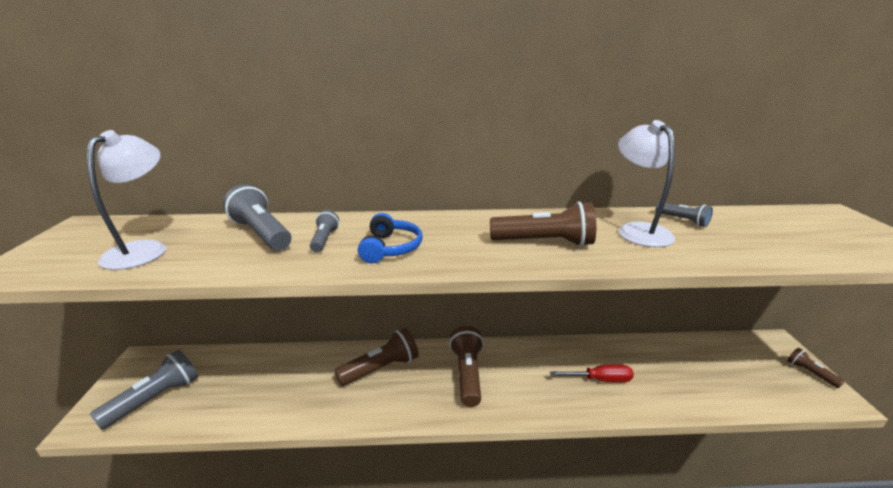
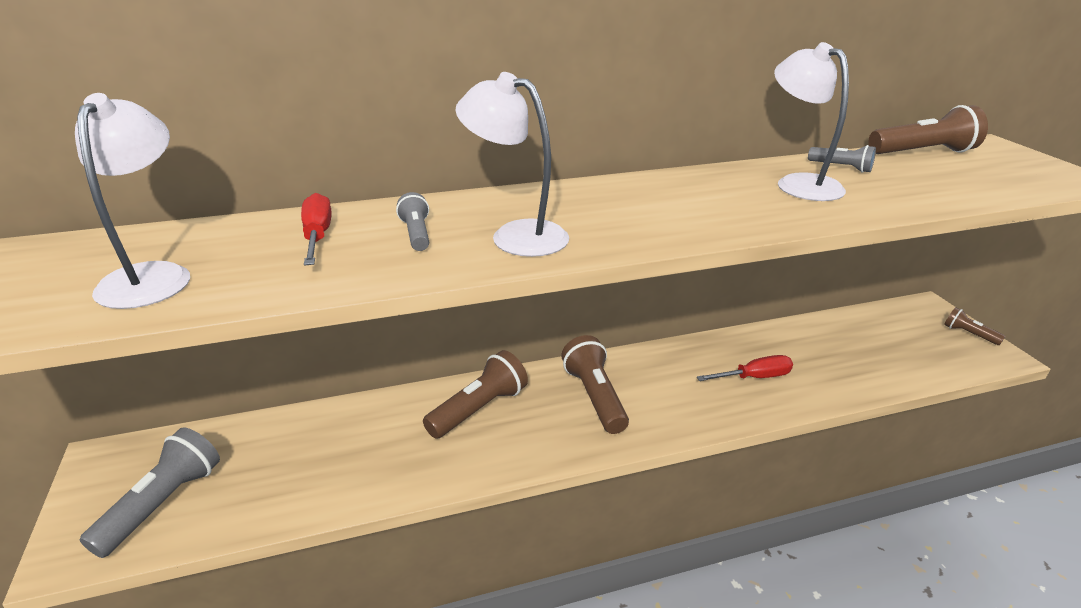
camera: 15 degrees left, 5 degrees up
grey flashlight [223,184,291,251] -> red screwdriver [301,193,331,266]
blue headphones [358,213,422,263] -> white lamp [455,72,569,257]
brown flashlight [490,201,596,247] -> brown flashlight moved to [869,105,988,154]

